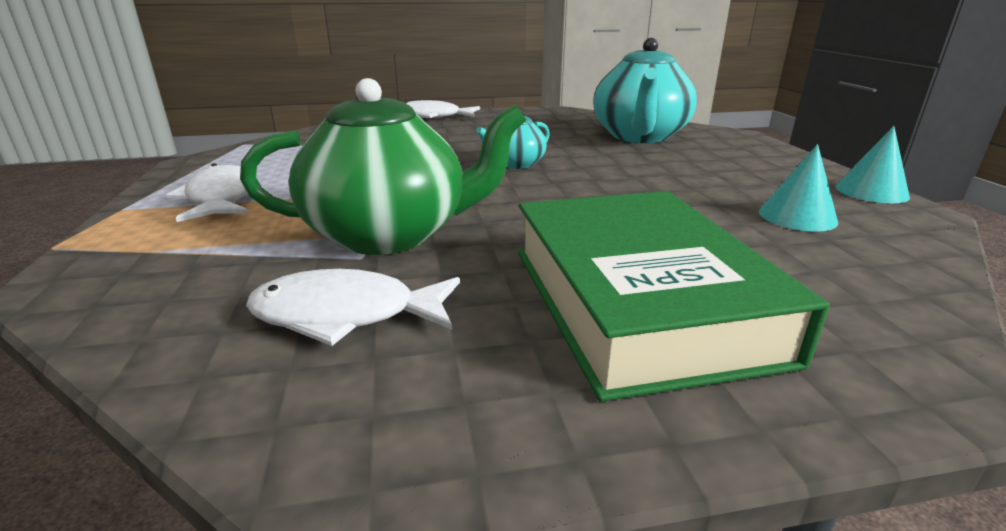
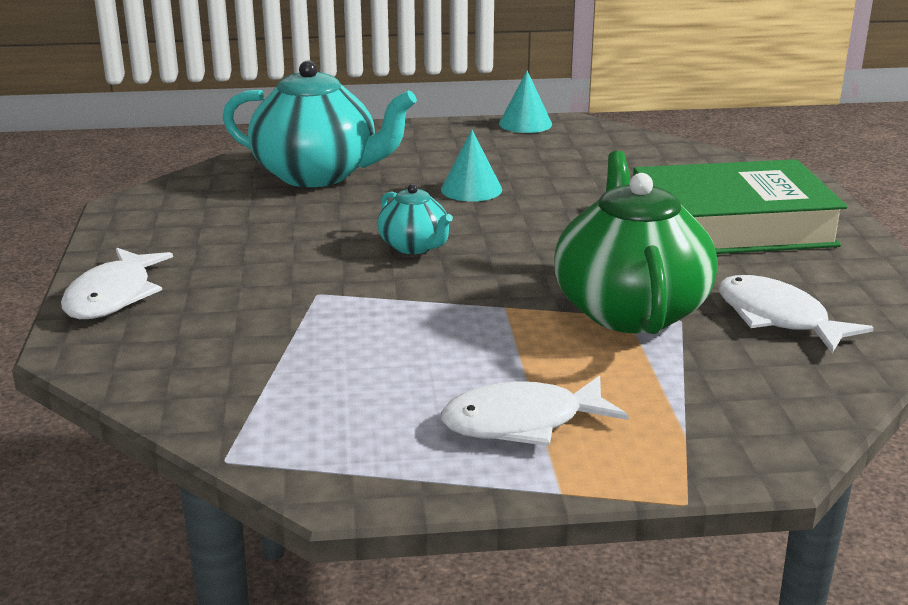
camera: 85 degrees left, 0 degrees up
white fish [246,269,460,346] -> white fish turned 135 degrees clockwise [719,275,874,353]
turquoise cone [759,144,838,232] -> turquoise cone moved to [441,130,502,202]

